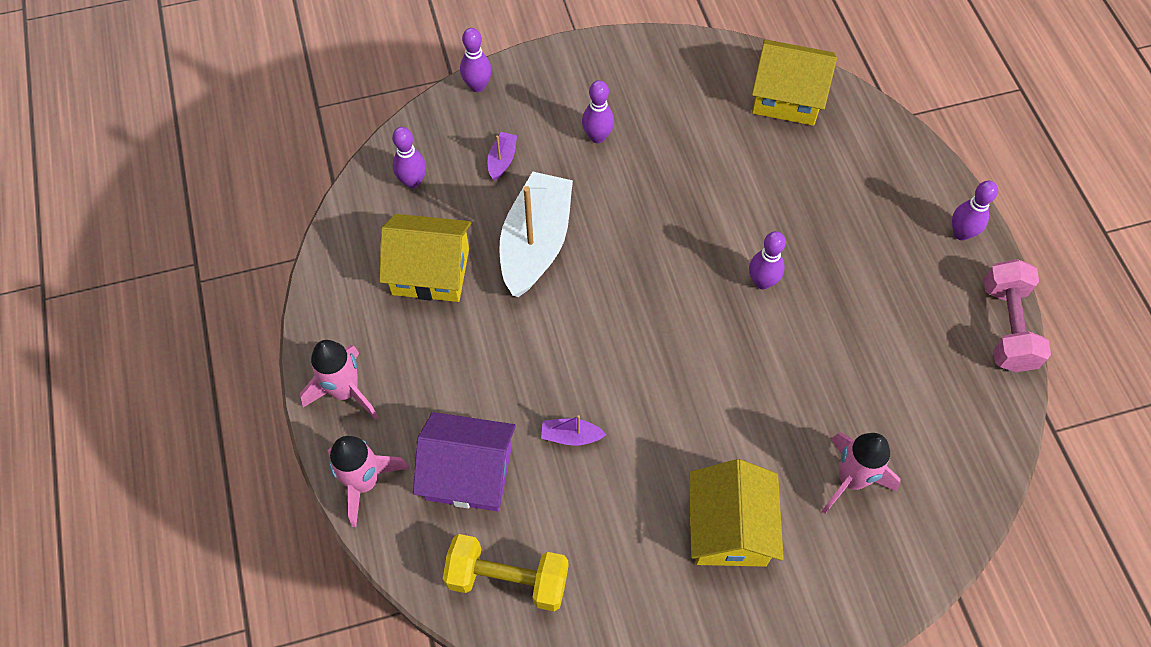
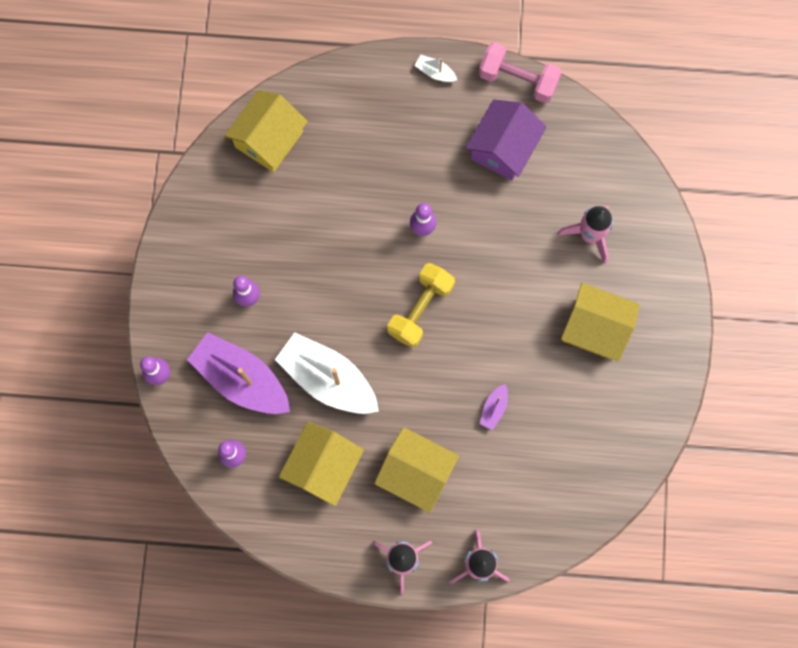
camera: 70 degrees left, 15 degrees up
purple house [413,412,516,511] -> purple house moved to [465,99,546,181]
yellow dumbbell [443,534,568,611] -> yellow dumbbell moved to [387,263,455,348]
purple boat [488,132,517,181] -> purple boat [187,332,290,414], size x2.40
purple bowling pin [952,181,998,240] -> white boat [414,55,457,82]
none -> yellow house [374,427,459,513]

